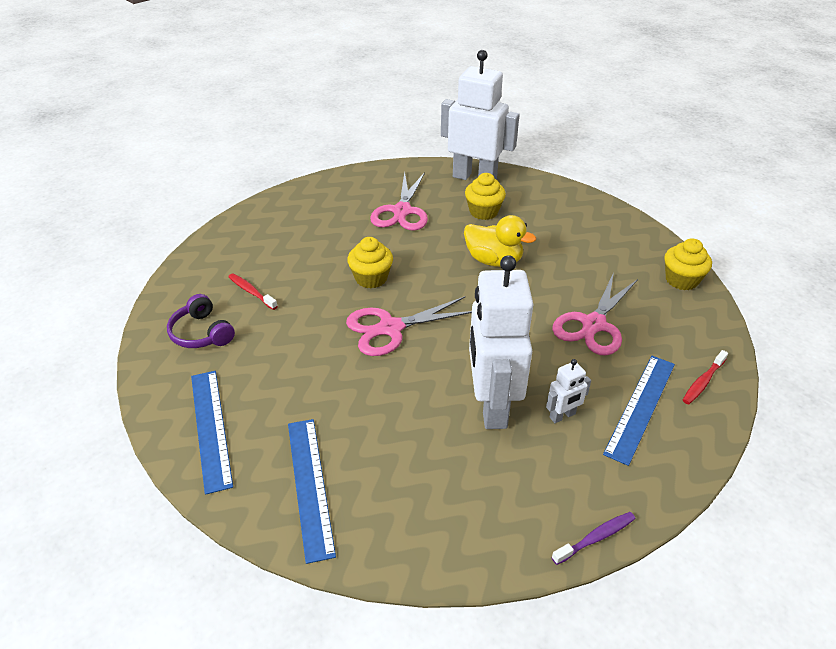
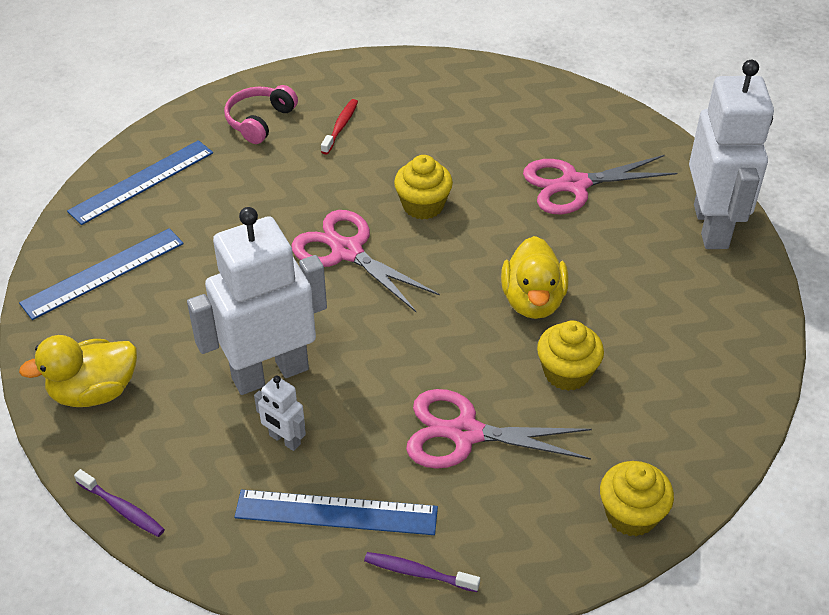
camera: 65 degrees right, 5 degrees up
purple headphones [167,294,235,348] -> pink headphones [224,85,298,144]
yellow cupcake [465,173,506,220] -> yellow cupcake moved to [537,321,604,391]
red toothbrush [683,350,728,404] -> purple toothbrush [364,552,480,592]
none -> yellow duck [19,335,137,407]

